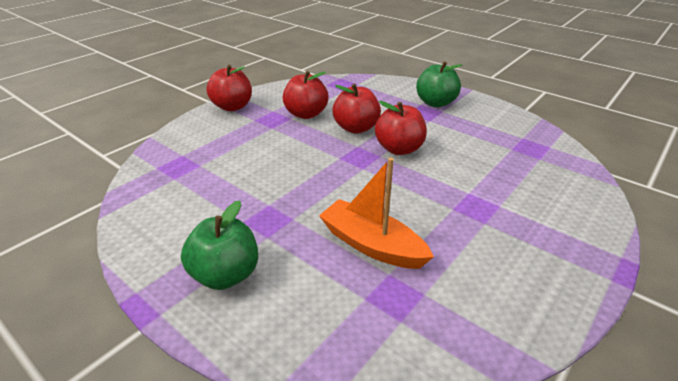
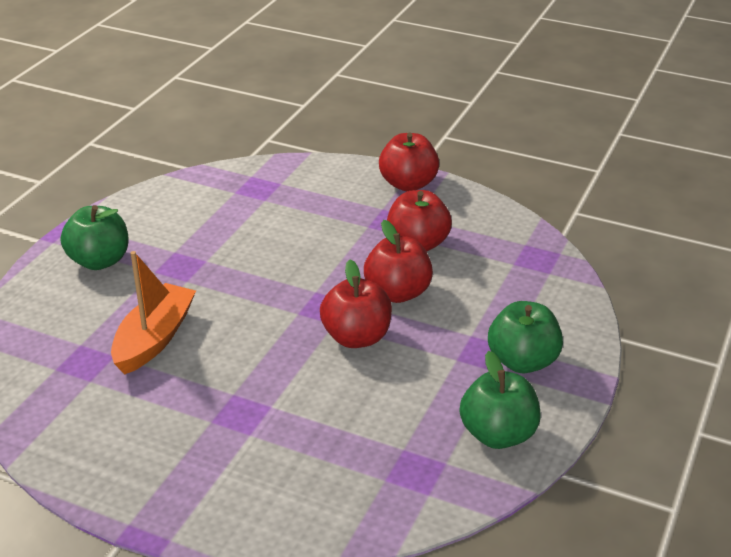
camera: 75 degrees right, 0 degrees up
none -> green apple [460,351,540,449]

